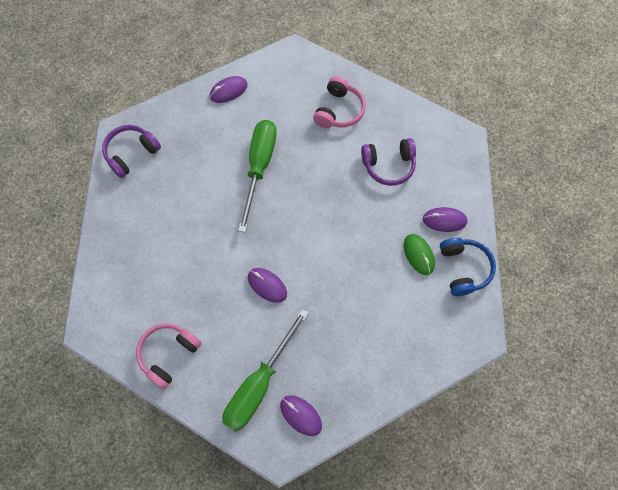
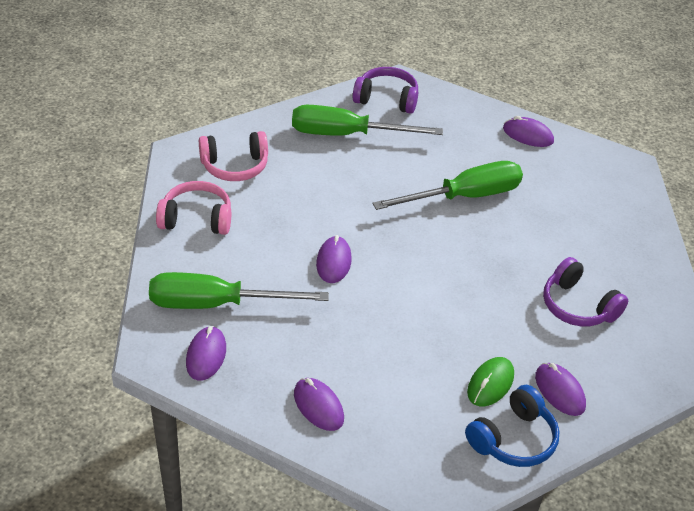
camera: 55 degrees right, 25 degrees down
pink headphones [313,76,366,128] -> pink headphones moved to [199,131,268,181]
none -> green screwdriver [292,105,443,136]
none -> purple mouse [294,378,344,431]

